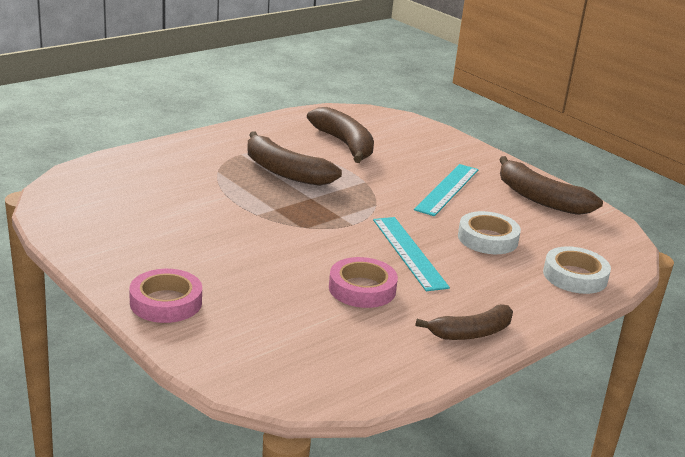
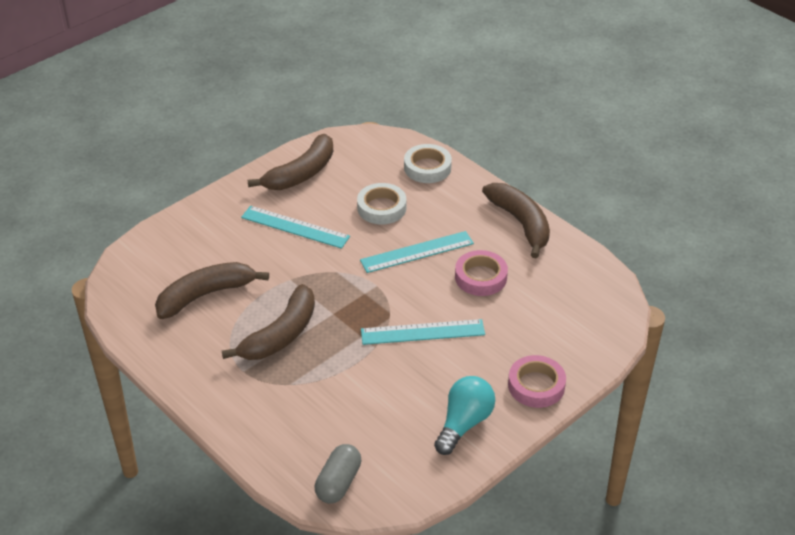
camera: 90 degrees left, 15 degrees up
brown banana [415,304,513,340] -> brown banana [482,183,550,259], size x1.51
none -> grey capsule [315,444,361,504]
none -> turquoise ruler [361,319,485,345]
none -> turquoise light bulb [434,376,495,455]

